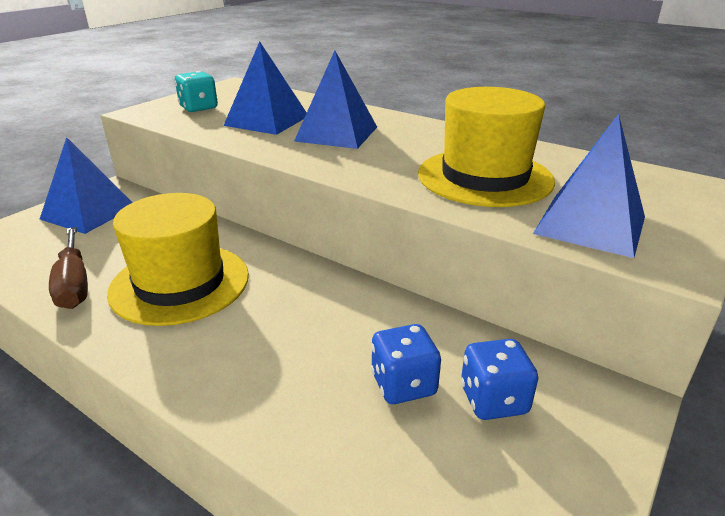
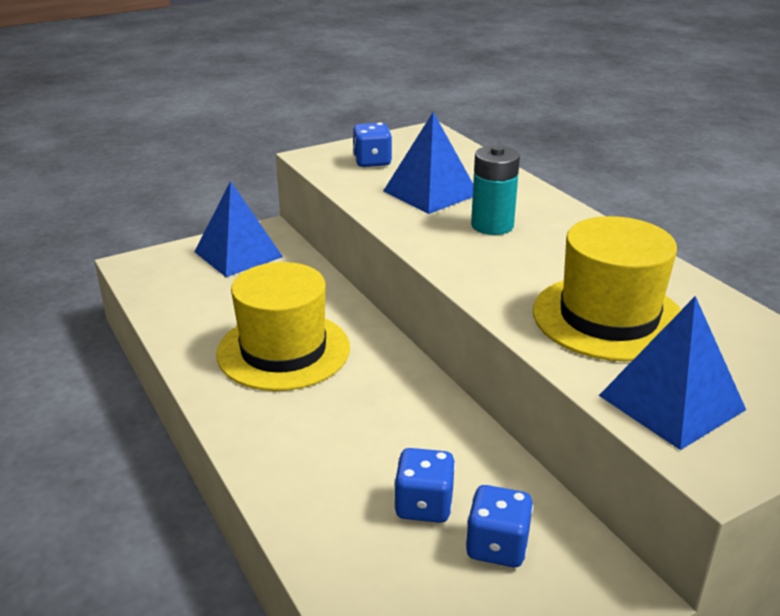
camera: 25 degrees right, 0 degrees up
brown screwdriver [49,227,88,309] -> none
turquoise dice [175,71,218,112] -> blue dice [352,122,392,167]
blue pyramid [294,51,377,149] -> turquoise battery [471,145,520,235]

